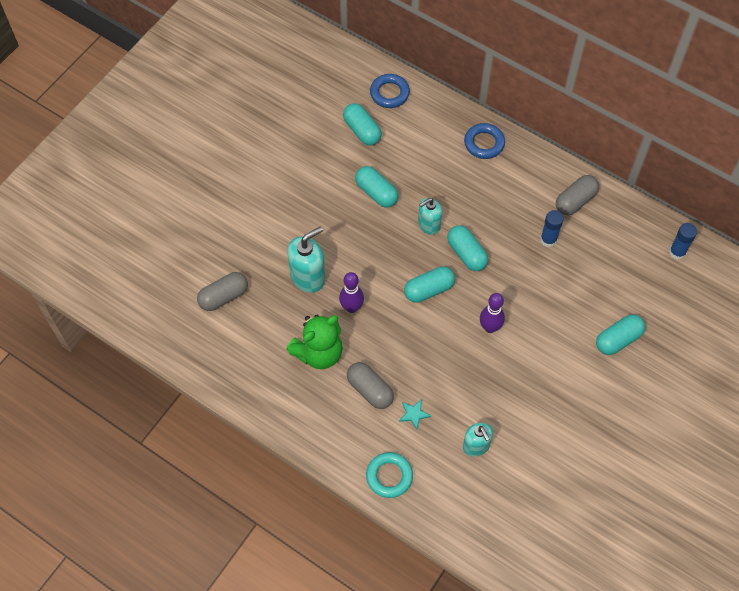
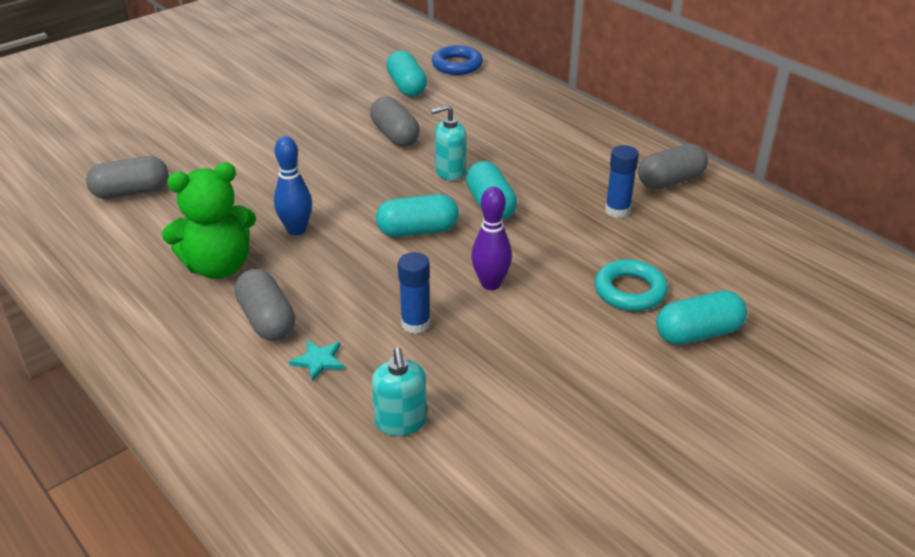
camera: 15 degrees right, 25 degrees down
turquoise soap dispenser [287,226,326,293] -> none
purple bowling pin [339,272,364,313] -> blue bowling pin [274,136,312,235]
turquoise capsule [355,166,398,208] -> grey capsule [370,97,420,147]
turquoise ring [366,452,413,498] -> turquoise ring moved to [595,259,668,311]
blue ring [464,123,505,159] -> none
blue glue stick [669,223,697,260] -> blue glue stick moved to [398,252,431,334]

